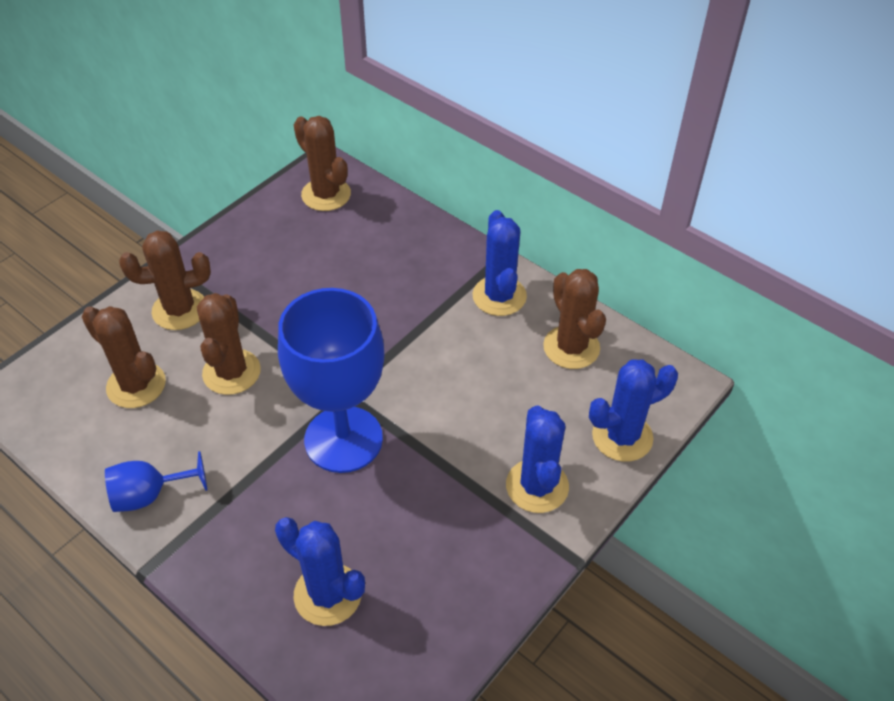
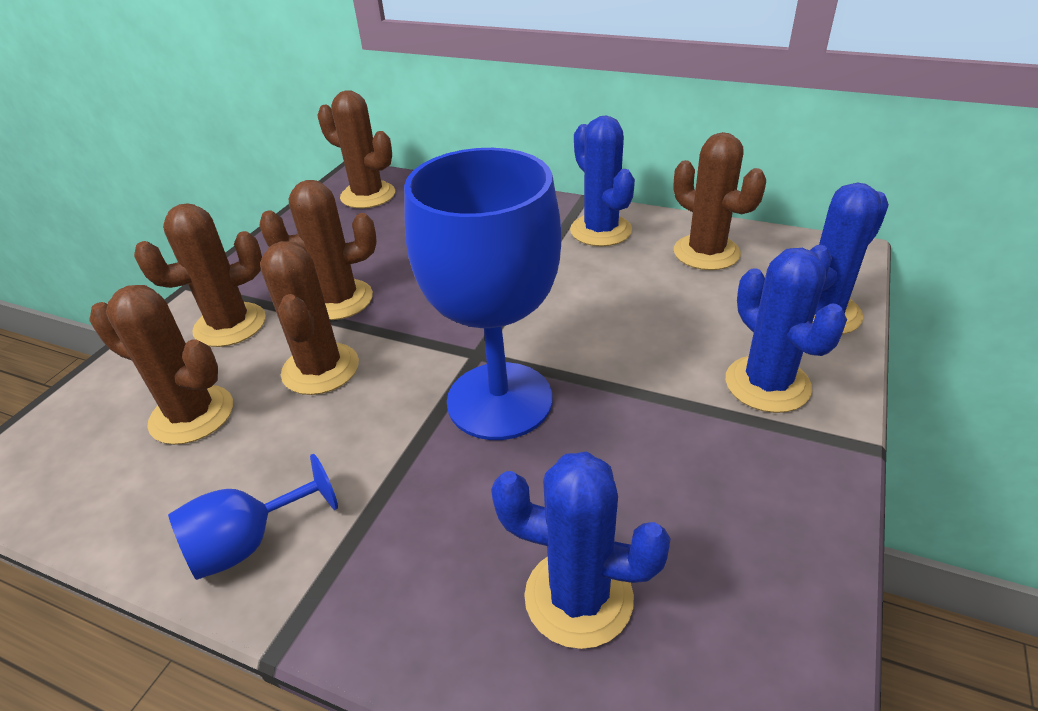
camera: 15 degrees left, 10 degrees down
none -> brown cactus [260,180,377,320]

